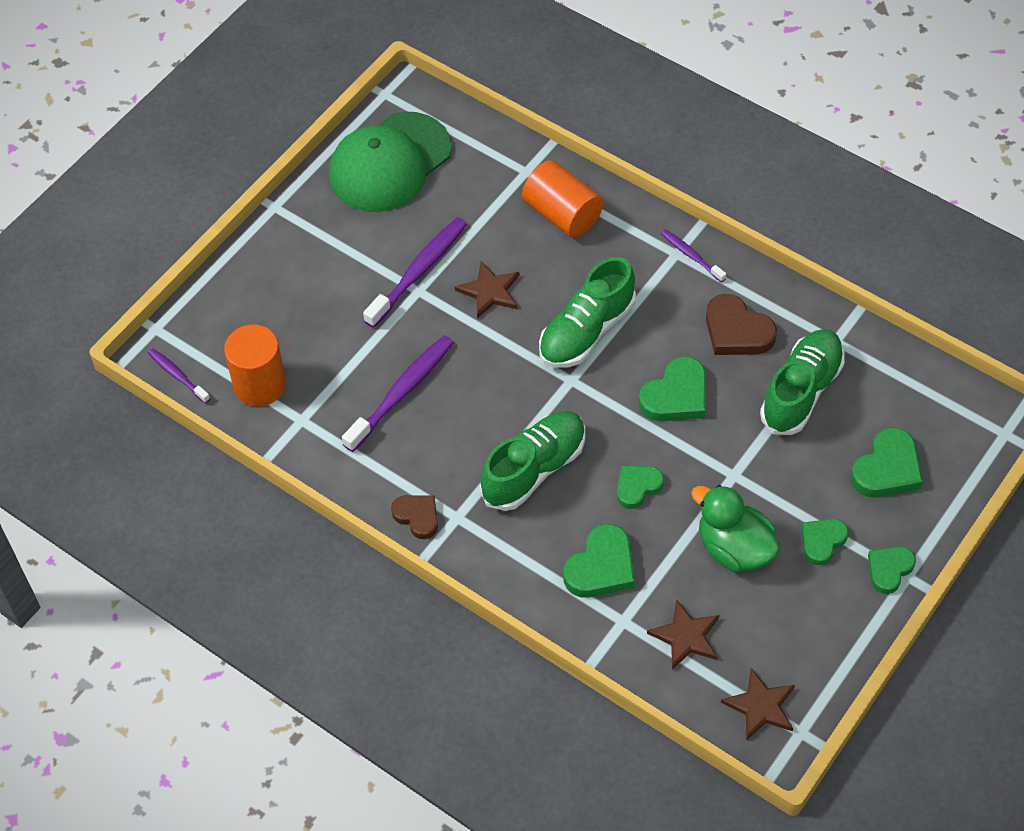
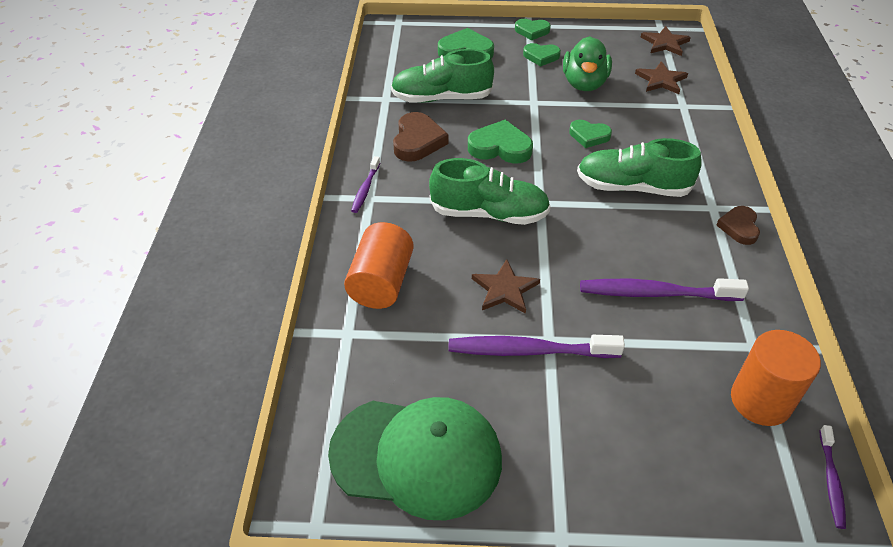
camera: 125 degrees left, 10 degrees down
green heart [564,524,635,598] -> none

